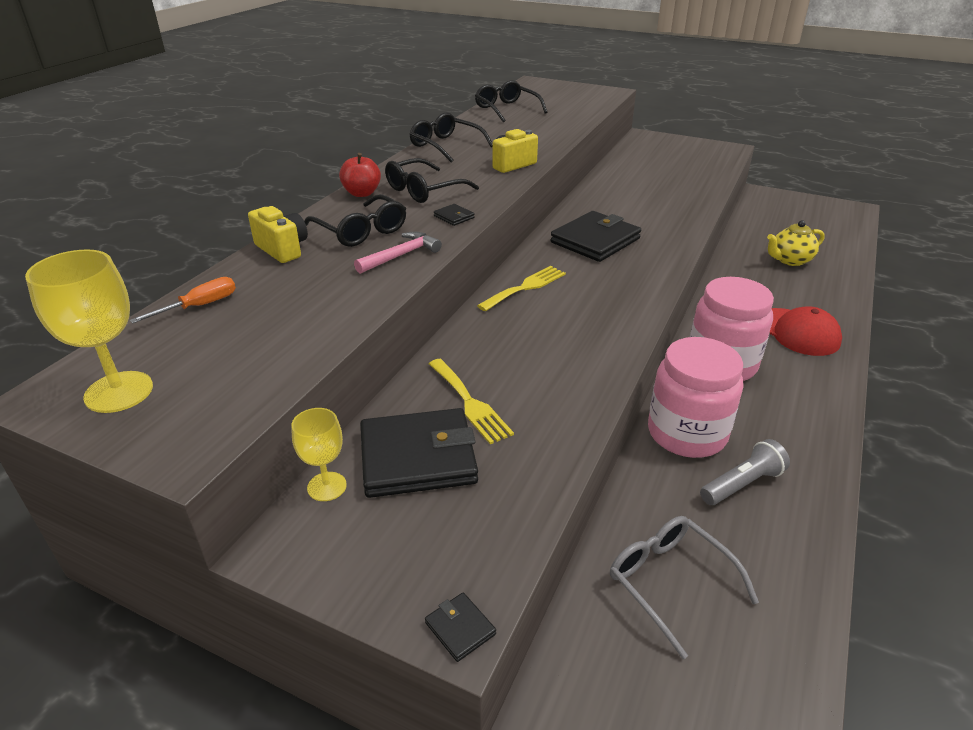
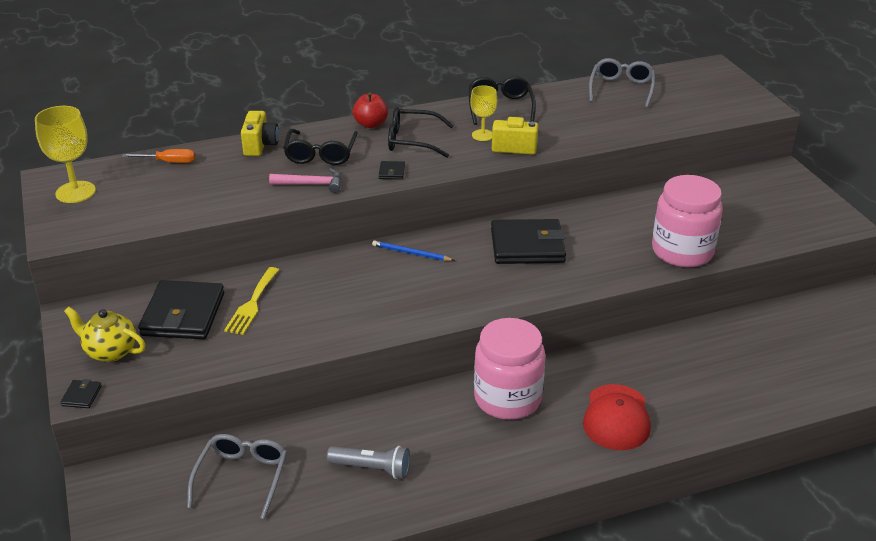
camera: 45 degrees right, 0 degrees up
yellow goblet [292,408,347,501] -> yellow goblet moved to [470,85,497,141]
black wallet [360,408,478,498] -> black wallet turned 60 degrees clockwise [138,280,224,339]
black glasses [475,80,548,122] -> grey glasses [589,58,655,108]
yellow fork [477,266,566,311] -> blue pencil [372,240,455,261]
pink jar [648,337,744,458] -> pink jar moved to [652,175,723,267]
yellow teapot [767,220,825,266] -> yellow teapot moved to [64,307,146,362]

